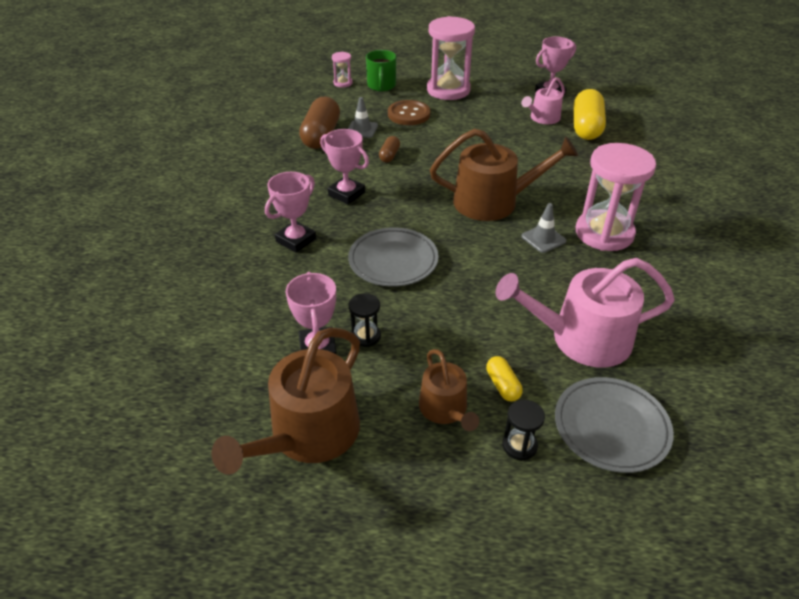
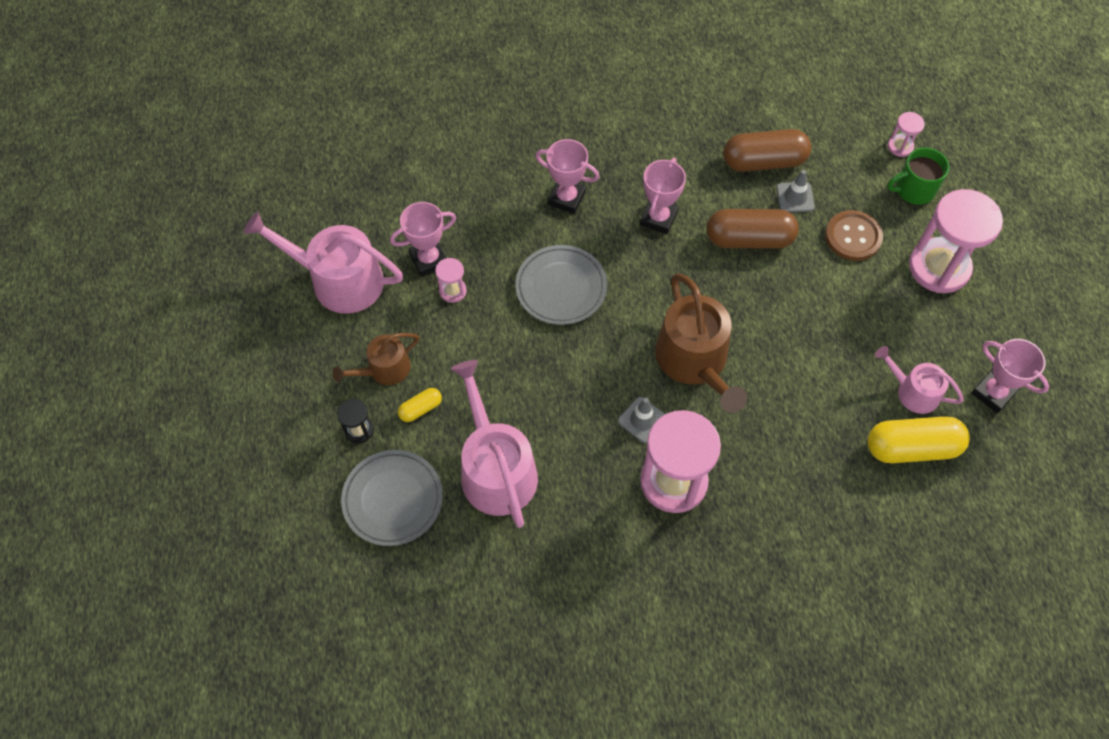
camera: 75 degrees right, 20 degrees up
brown watering can [212,328,360,475] -> pink watering can [244,211,403,314]
black hourglass [349,293,381,347] -> pink hourglass [435,258,467,303]
brown capsule [379,136,400,162] -> brown capsule [707,209,799,249], size x2.05

